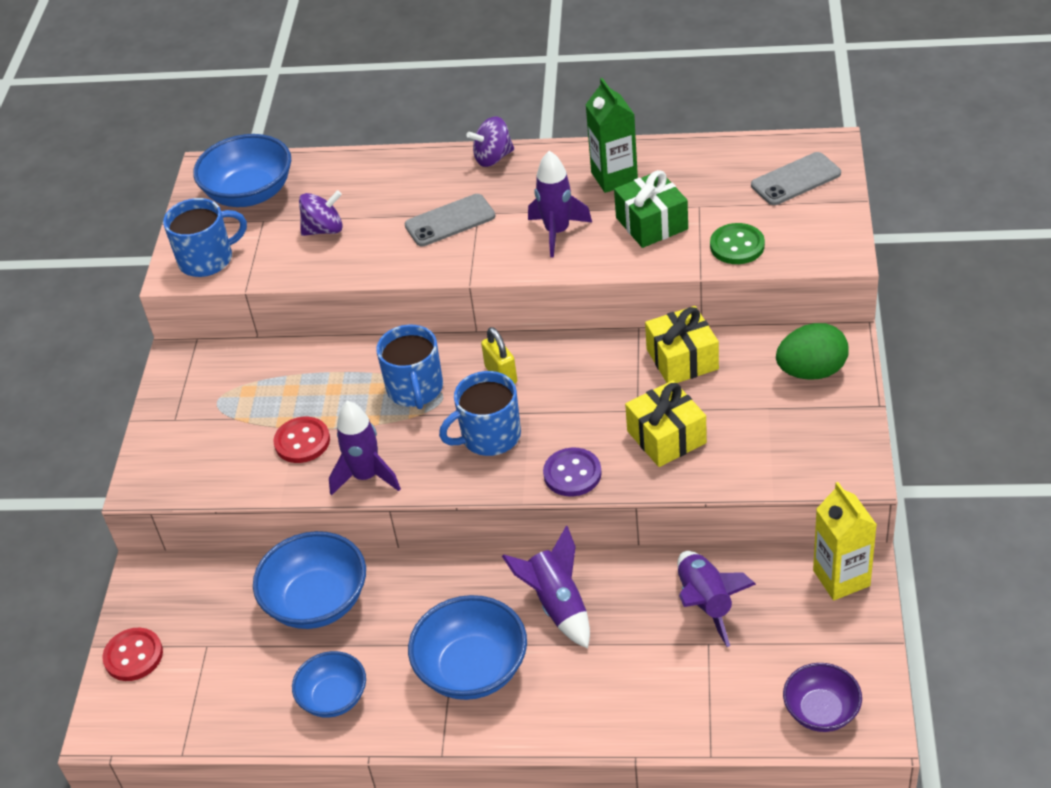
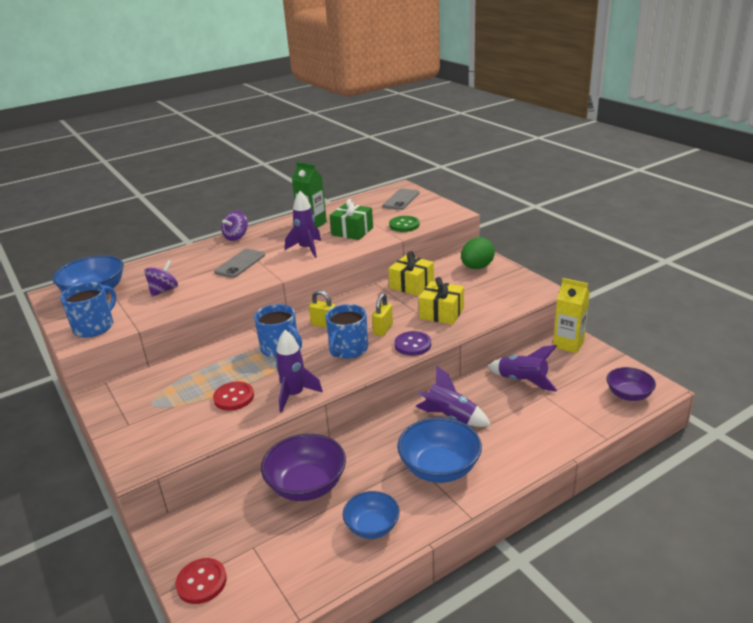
camera: 40 degrees left, 15 degrees down
blue bowl [253,531,366,629] -> purple bowl [261,434,346,501]
none -> yellow padlock [372,293,393,336]

